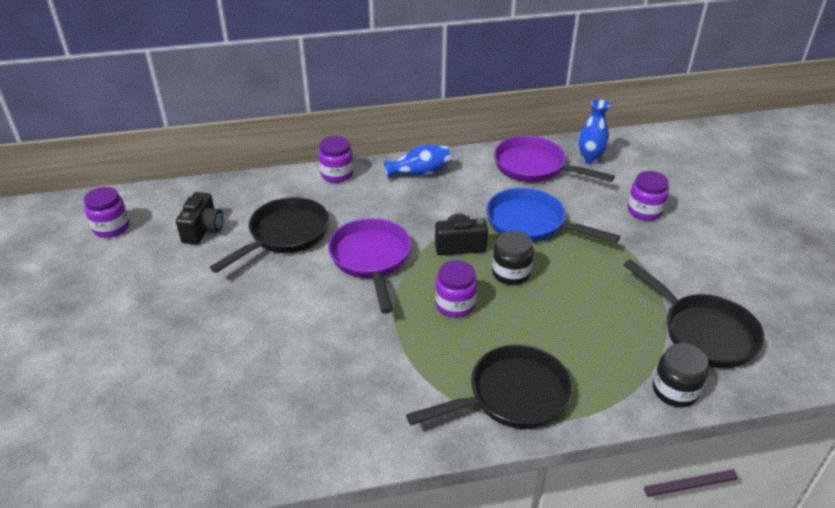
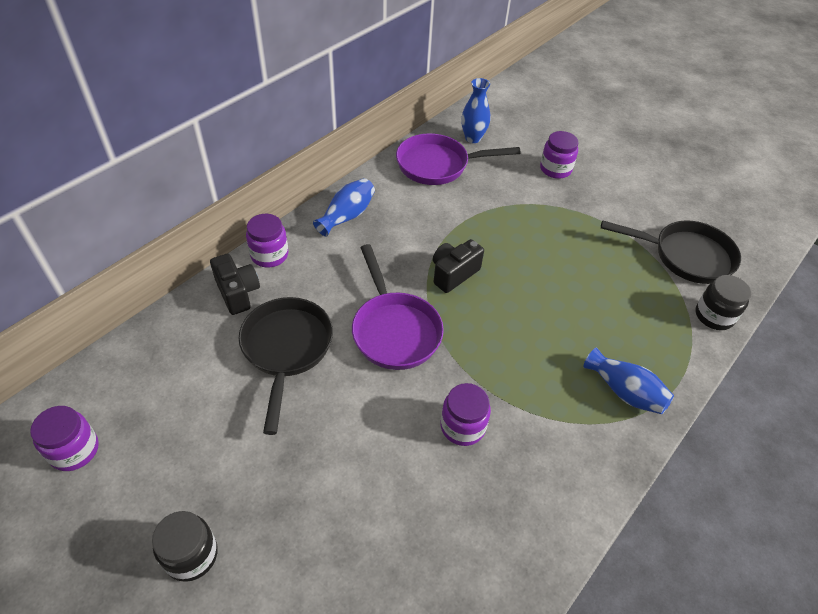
camera: 40 degrees left, 10 degrees up
black camera [176,192,223,245] -> black camera moved to [210,254,260,315]
purple pan [328,218,411,314] -> purple pan turned 150 degrees counterclockwise [352,244,444,370]
black pan [406,345,573,429] -> blue vase [583,348,674,414]
purple jar [435,260,477,318] -> purple jar moved to [441,383,491,446]
blue pan [486,188,620,243] -> none
black jar [492,230,534,285] -> black jar moved to [152,511,218,582]

